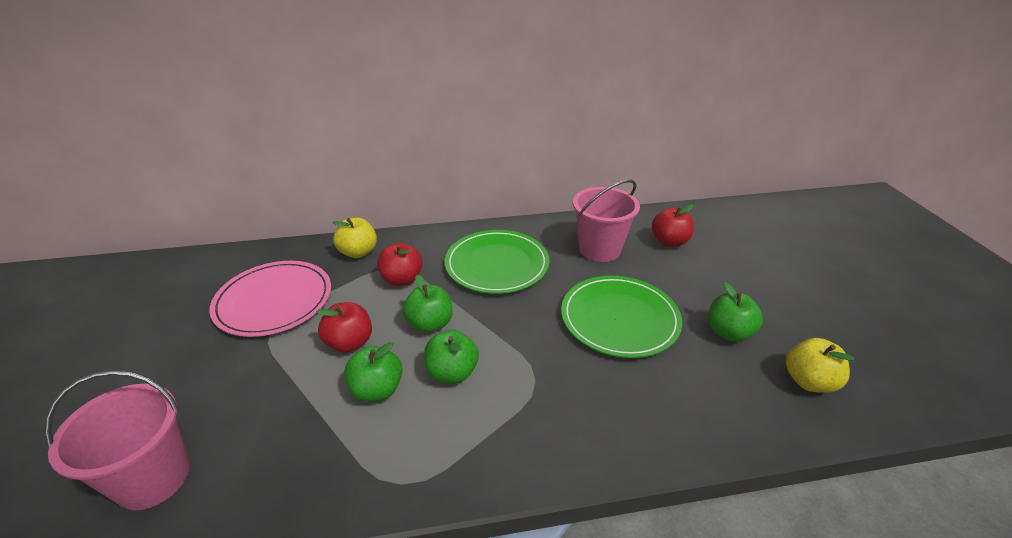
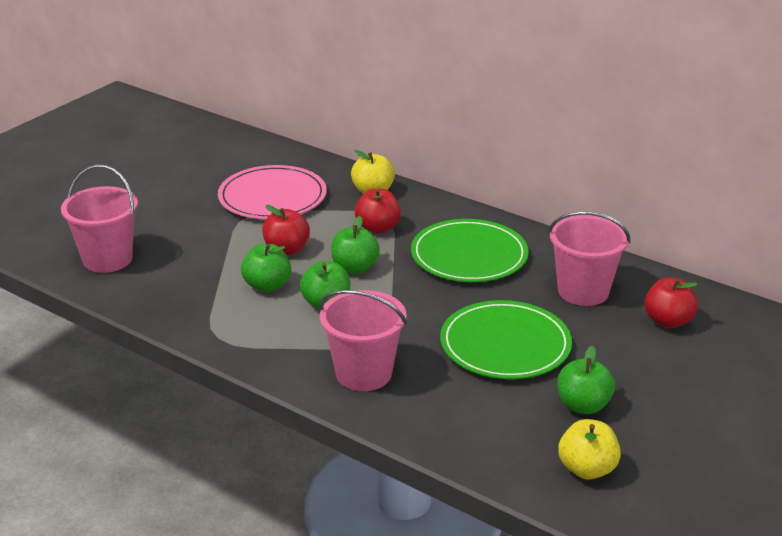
camera: 45 degrees right, 5 degrees down
none -> pink bucket [319,290,407,391]

